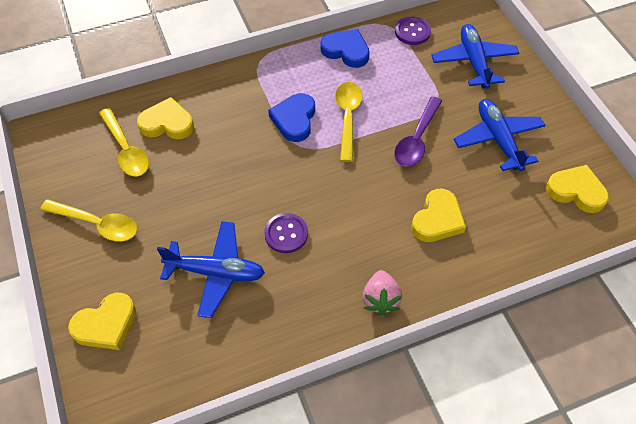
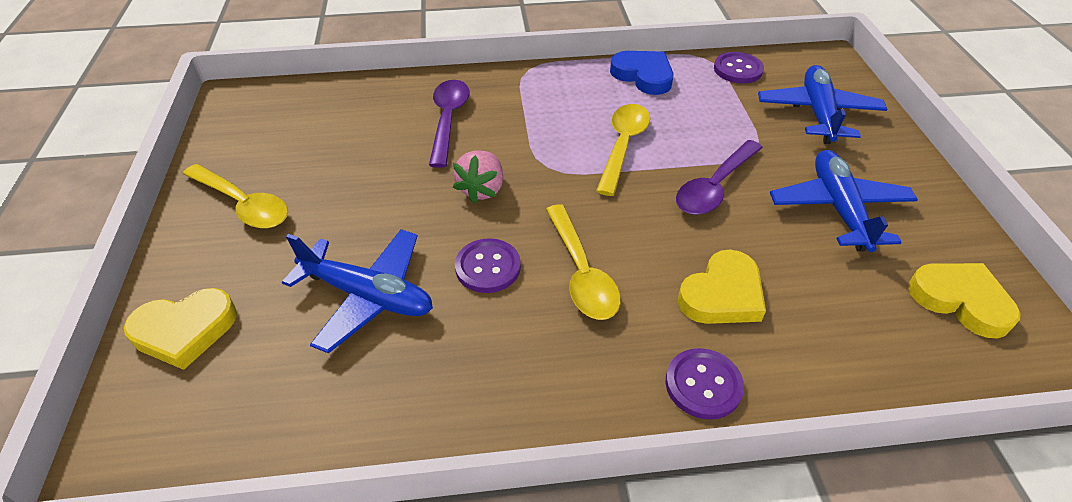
camera: 15 degrees right, 10 degrees down
yellow spoon [99,108,149,177] -> yellow spoon moved to [546,204,621,320]
yellow heart [137,97,194,139] -> none
blue heart [268,93,315,142] -> none
pink strawberry [362,270,402,316] -> pink strawberry moved to [453,150,503,203]
none -> purple spoon [429,80,470,168]
none -> purple button [666,348,744,420]

